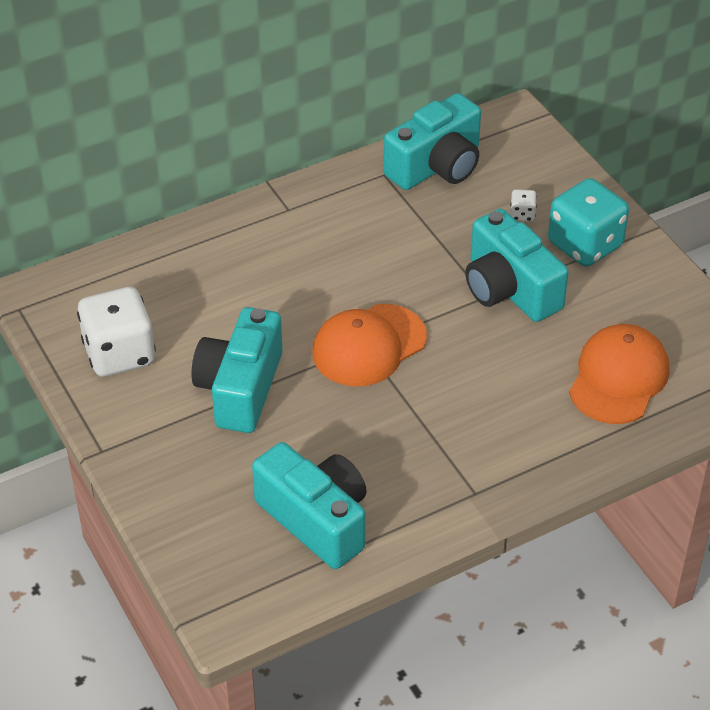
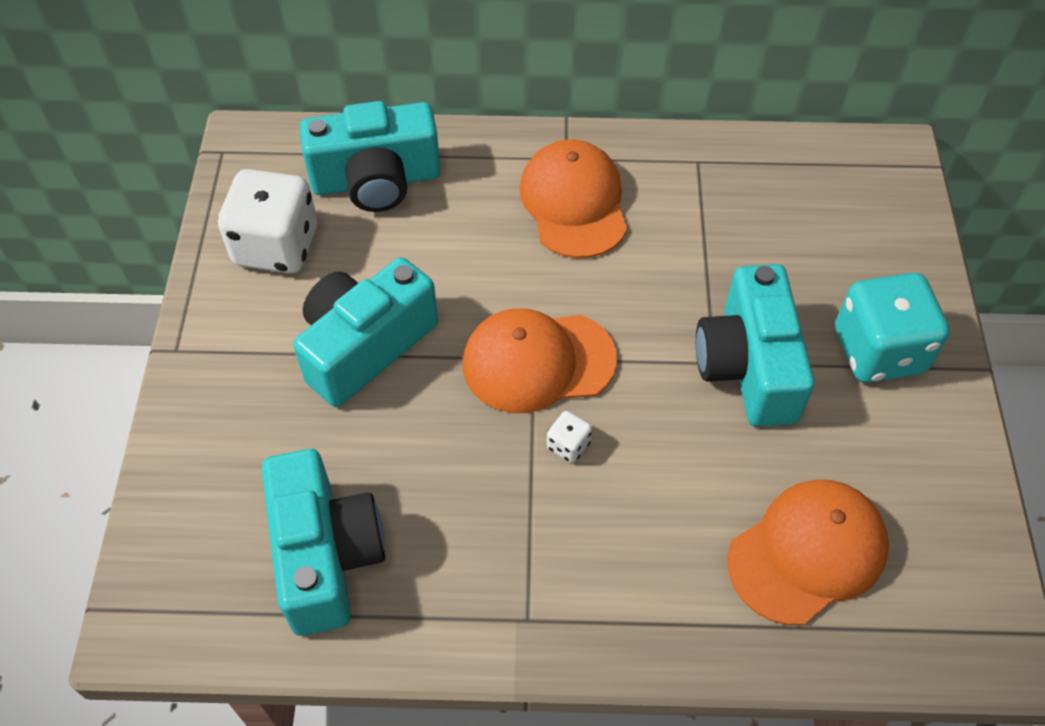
camera: 30 degrees right, 10 degrees up
turquoise camera [383,93,481,190] -> turquoise camera moved to [299,101,440,212]
white dice [510,189,537,222] -> white dice moved to [547,411,592,463]
none -> orange cap [519,139,628,258]

